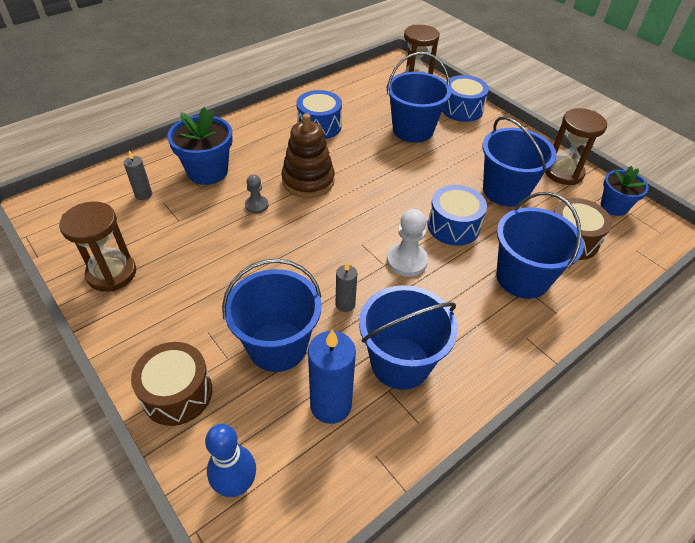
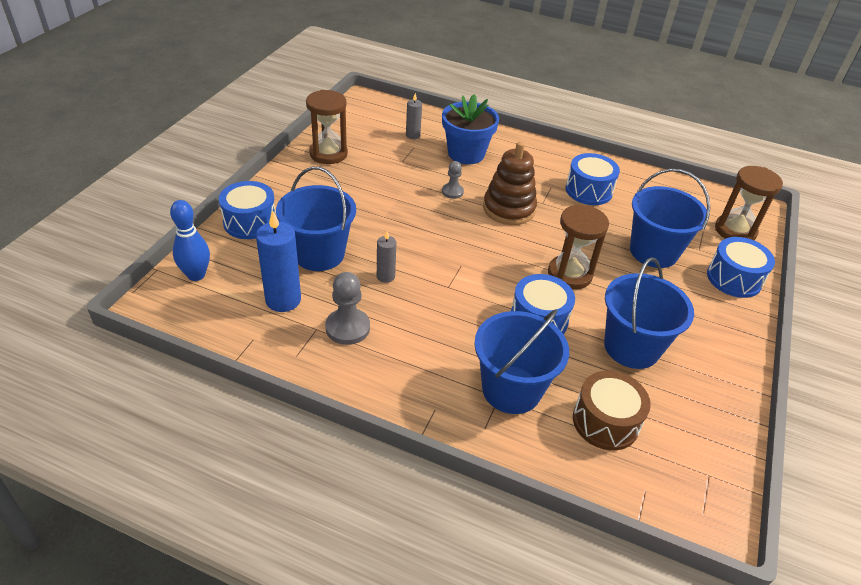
camera: 60 degrees right, 5 degrees down
brown drum [131,342,212,426] -> blue drum [219,181,276,239]
blue bucket [359,285,458,390] -> grey pawn [325,272,370,345]
white pawn [387,209,428,277] -> none
brown hourglass [545,108,607,185] -> brown hourglass moved to [548,204,609,290]
blue flower pot [601,166,649,216] -> none

